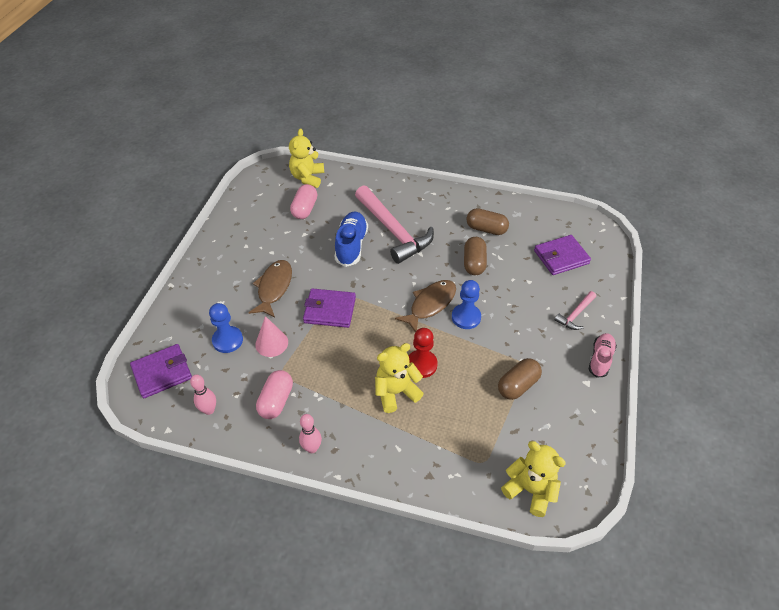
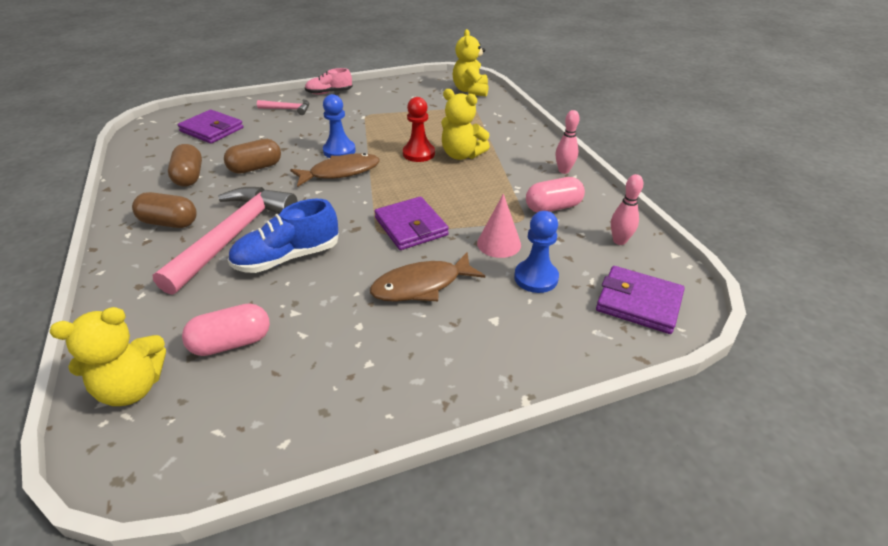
camera: 125 degrees left, 10 degrees down
brown fish [395,280,456,333] -> brown fish turned 150 degrees clockwise [290,153,380,187]
brown capsule [498,358,542,400] -> brown capsule moved to [132,192,197,228]

